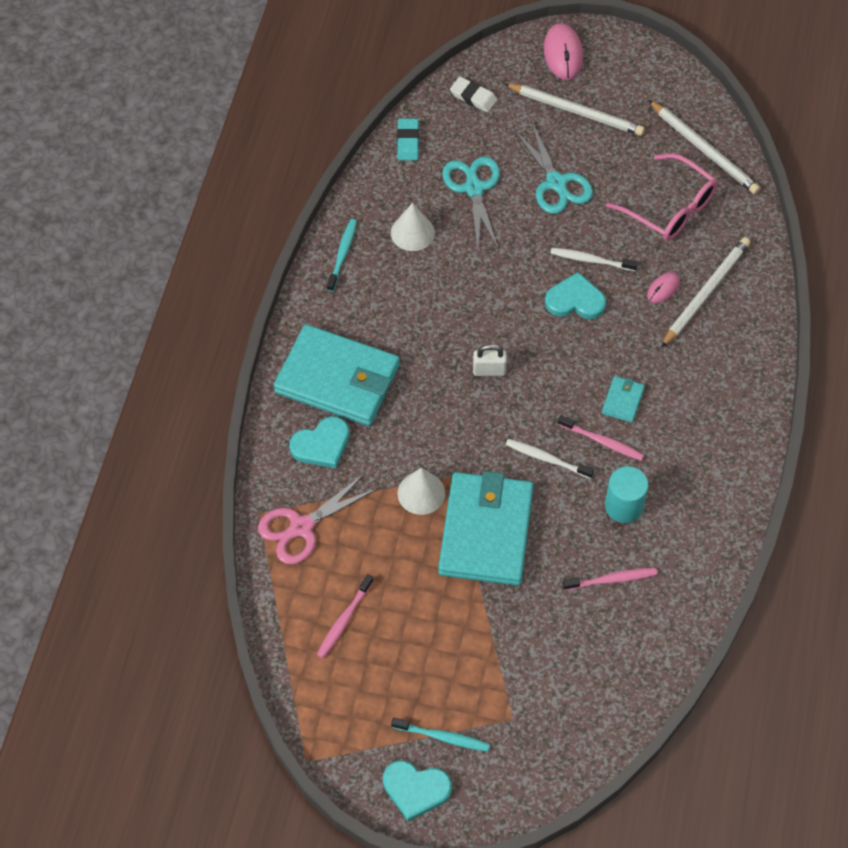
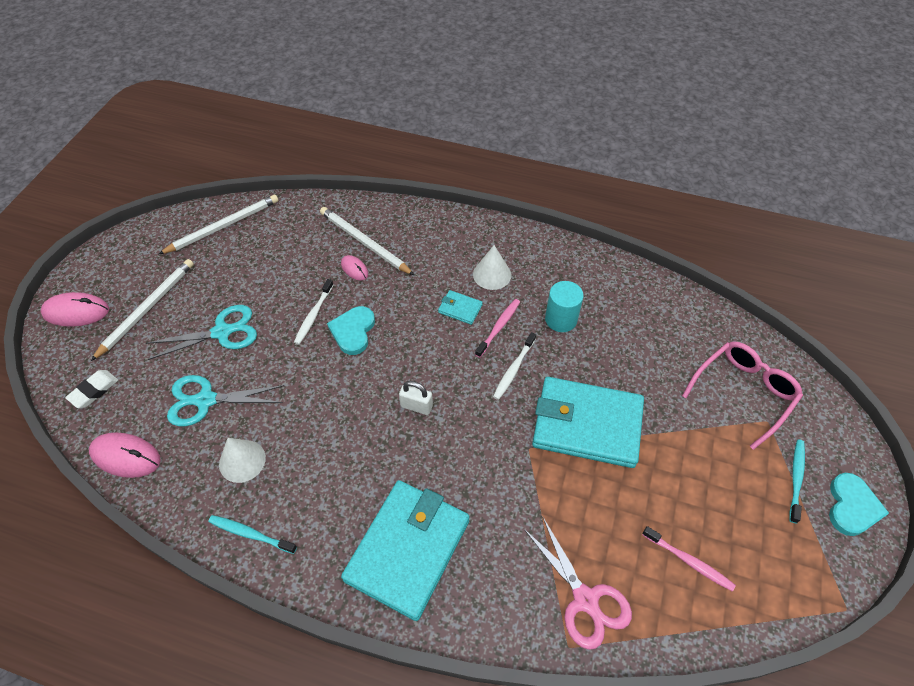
camera: 85 degrees left, 5 degrees down
turquoise heart [289,416,350,468] -> none
turquoise eraser [397,119,419,160] -> pink mouse [89,432,161,478]
white cone [397,468,445,515] -> white cone moved to [473,245,511,290]
white padlock [473,344,507,376] -> white padlock turned 75 degrees counterclockwise [399,381,433,415]
pink toothbrush [562,568,657,590] -> none
pink glasses [606,154,718,241] -> pink glasses moved to [682,341,803,450]

